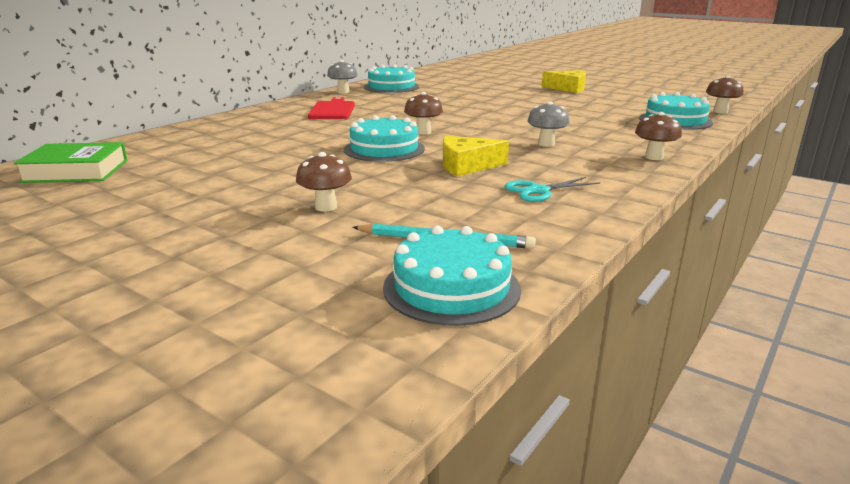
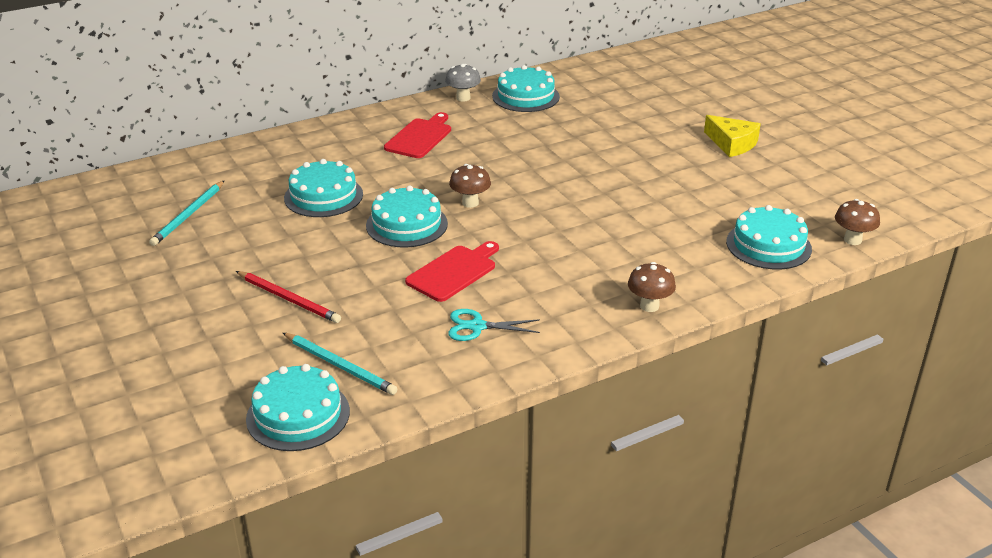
camera: 25 degrees right, 10 degrees up
green book [14,142,127,183] -> none
brown mushroom [296,152,352,211] -> red pencil [236,271,341,323]
yellow cheese [443,136,509,177] -> red cutting board [405,241,499,302]
grey mushroom [527,101,570,147] -> none
none -> turquoise pencil [149,180,225,246]
none -> turquoise cake [284,159,363,217]

